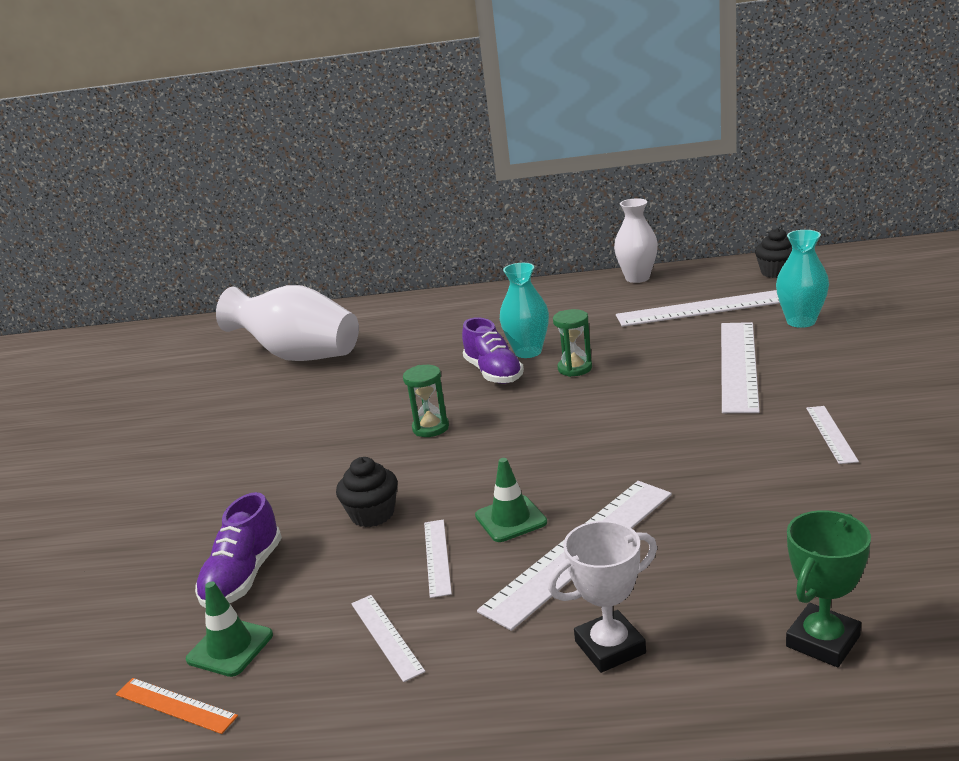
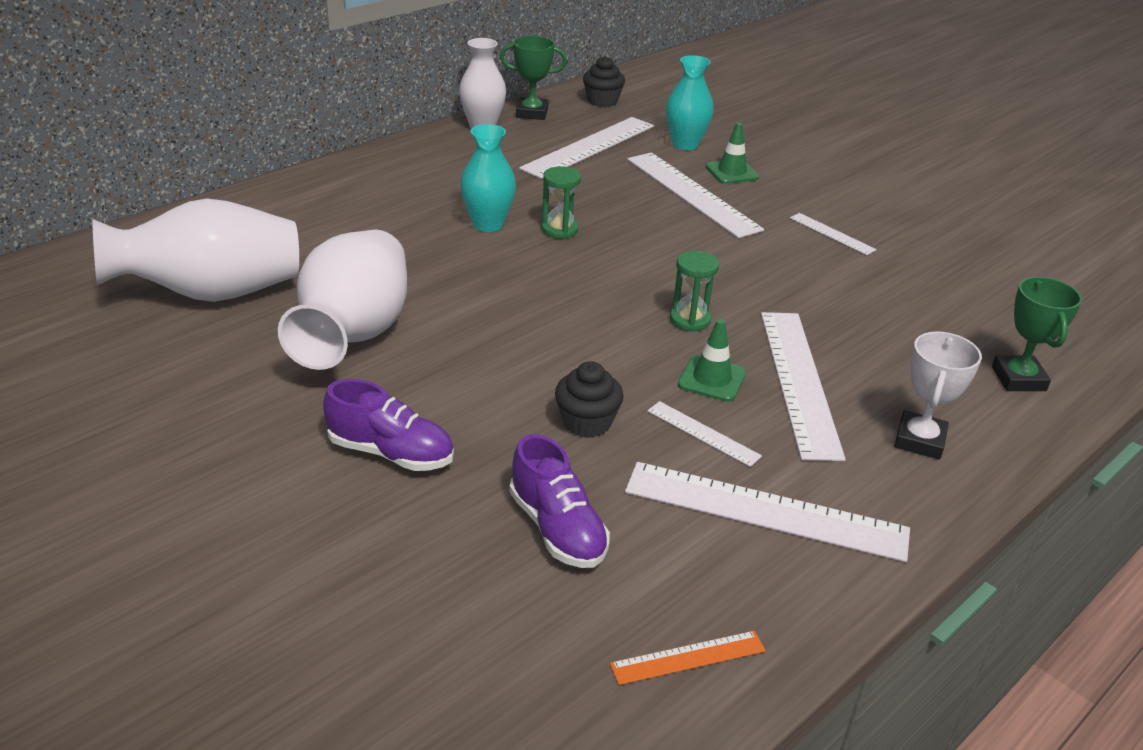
camera: 50 degrees left, 10 degrees up
green traffic cone [186,581,273,677] -> green traffic cone moved to [705,122,759,184]
white ruler [351,595,425,682] -> white ruler [625,462,910,562], size x2.06
green hourglass [403,365,449,437] -> green hourglass moved to [670,251,719,332]
purple shoe [462,317,524,384] -> purple shoe moved to [323,379,454,471]
none -> white vase [278,230,407,370]
none -> green trophy [500,36,567,120]

